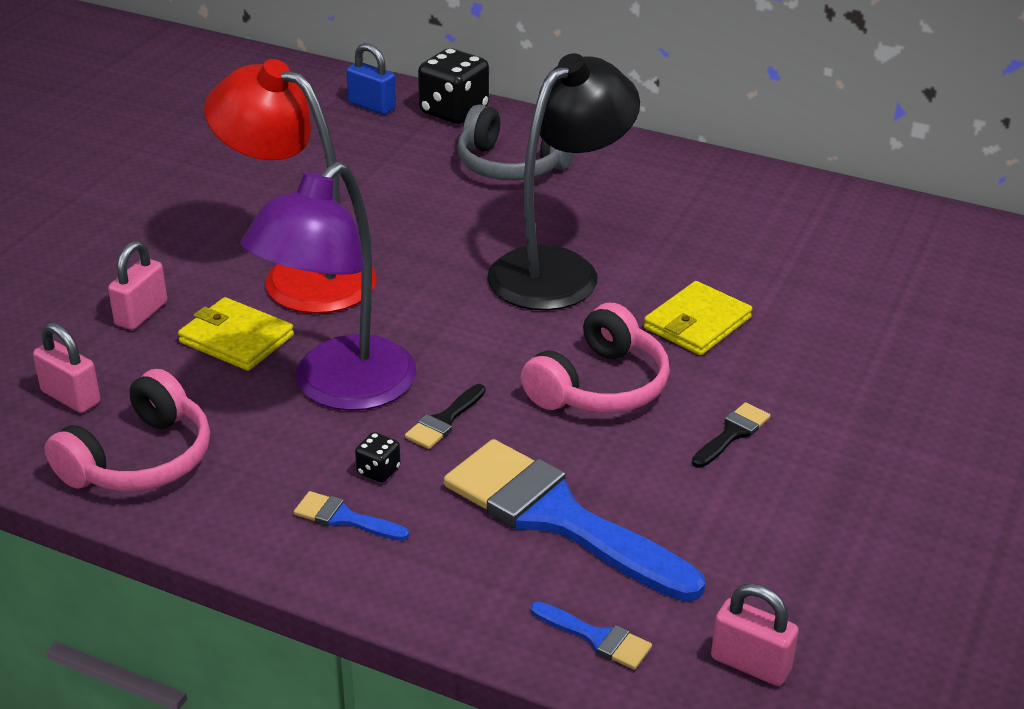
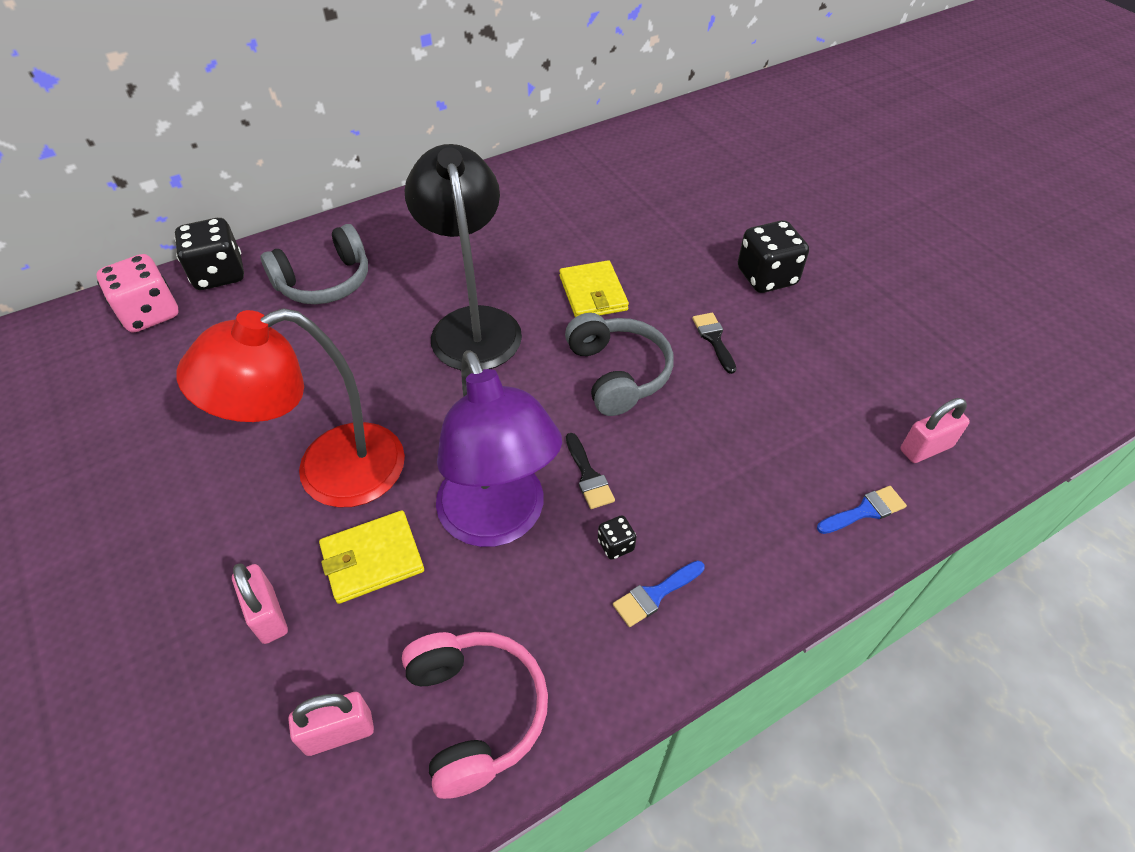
camera: 55 degrees left, 15 degrees up
blue padlock [346,43,396,115] -> pink dice [96,254,179,333]
blue brush [444,439,705,602] -> none
pink headphones [521,303,670,413] -> grey headphones [565,313,674,416]
none -> black dice [738,220,809,293]

